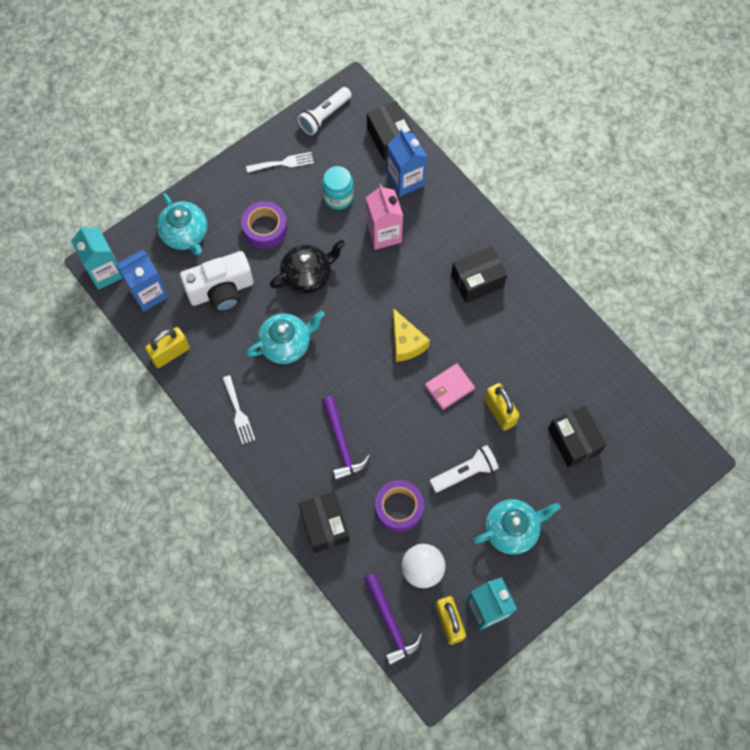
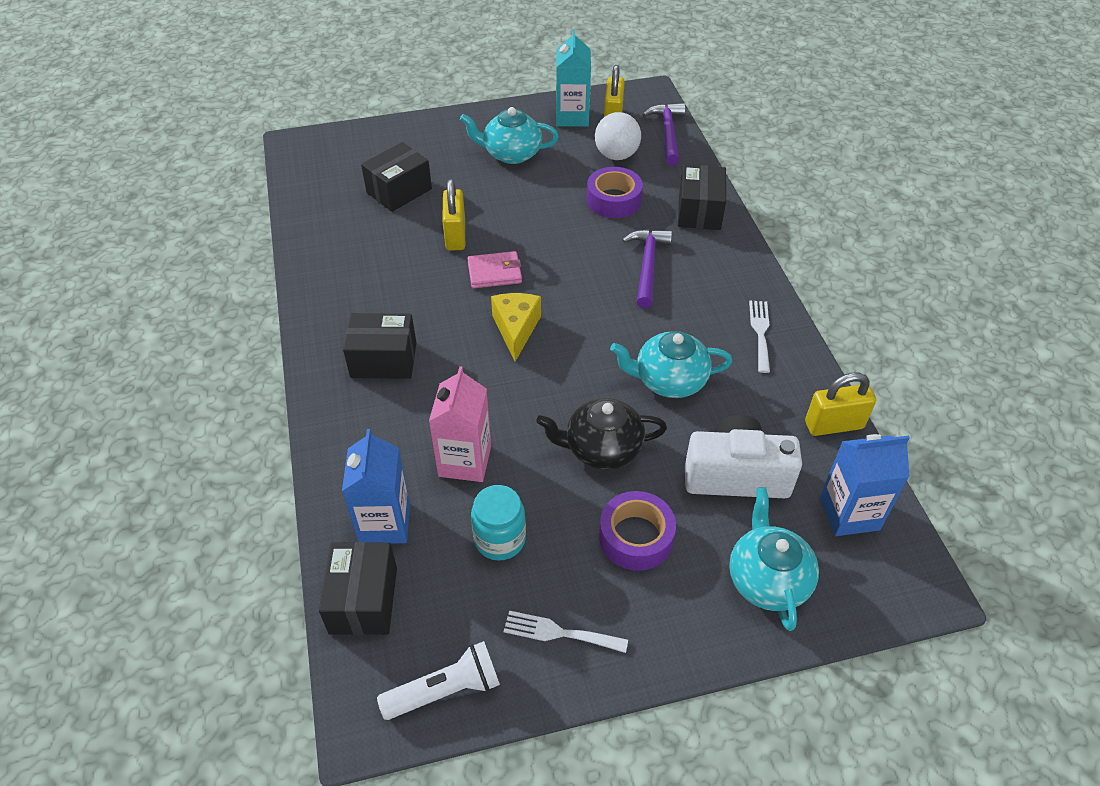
camera: 155 degrees left, 20 degrees down
turquoise carton [71,225,123,290] -> none
white flashlight [430,445,499,492] -> none
black box [548,406,606,468] -> black box turned 45 degrees clockwise [361,142,432,212]

